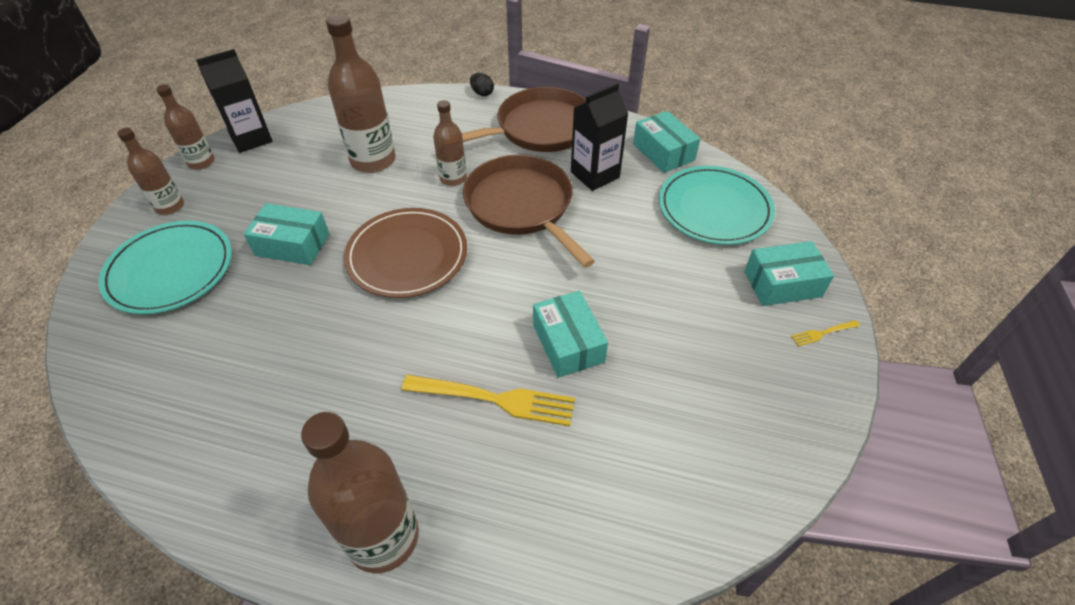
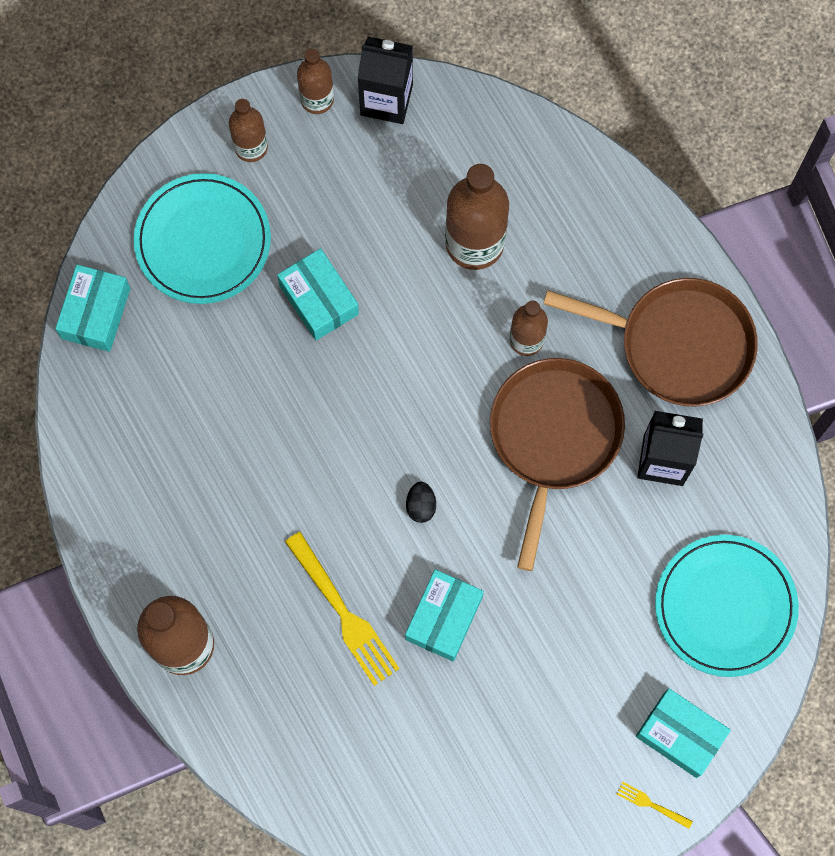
camera: 45 degrees right, 25 degrees up
brown plate [344,208,467,298] -> none
black egg [470,73,494,96] -> black egg moved to [406,482,436,523]
turquoise box [633,111,700,173] -> turquoise box moved to [55,265,131,352]

